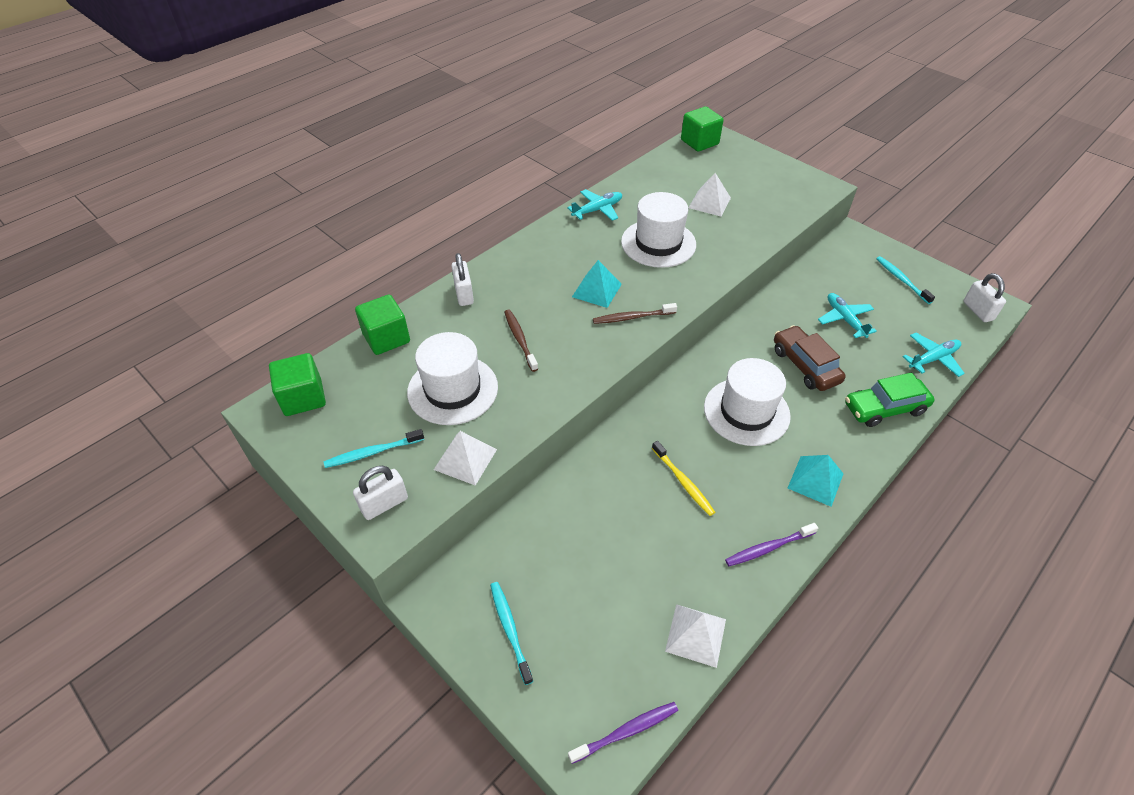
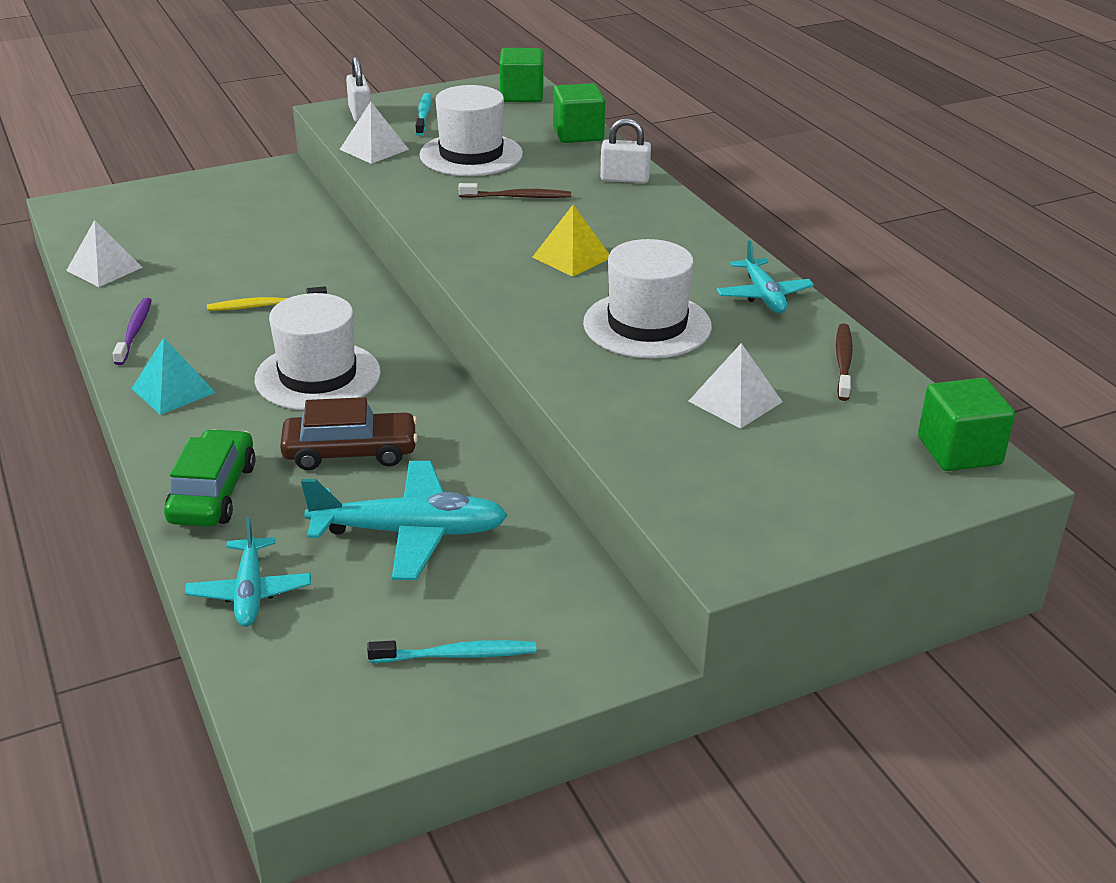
camera: 110 degrees right, 15 degrees down
turquoise toothbrush [490,582,533,685] -> none
purple toothbrush [568,702,678,764] -> none
turquoise pyramid [572,260,622,308] -> yellow pyramid [532,205,609,277]
brown toothbrush [593,303,677,324] -> brown toothbrush moved to [836,324,853,401]
turquoise plane [818,293,877,338] -> turquoise plane [301,461,508,580], size x1.60
white padlock [963,273,1006,322] -> none

